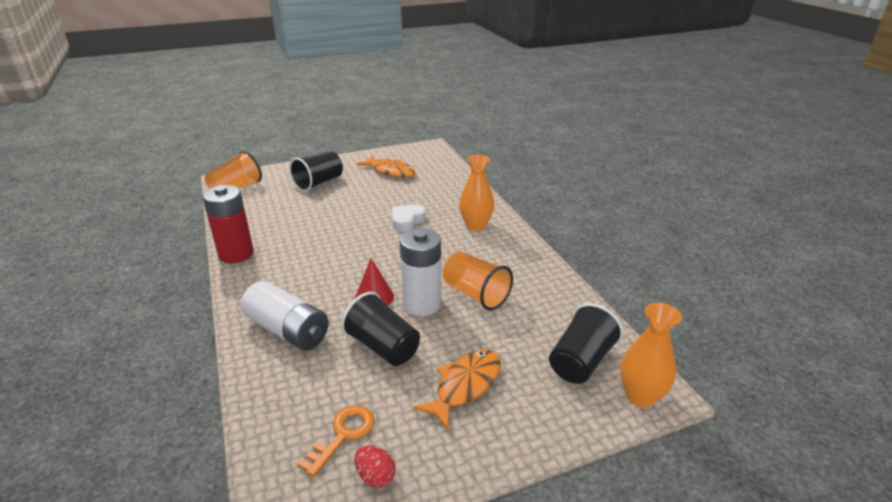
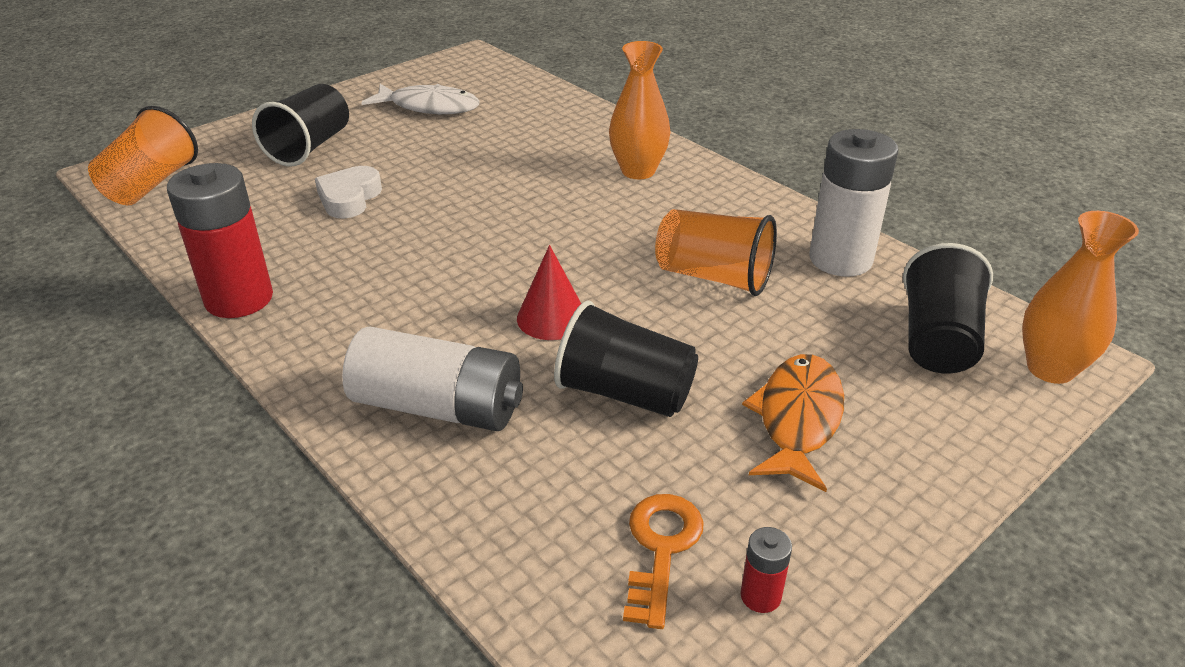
camera: 20 degrees left, 5 degrees up
red egg [355,446,396,488] -> red battery [740,527,792,613]
orange fish [357,156,416,178] -> white fish [361,84,480,114]
white heart [392,204,426,231] -> white heart moved to [315,166,382,219]
white battery [400,228,441,316] -> white battery moved to [809,129,898,277]

